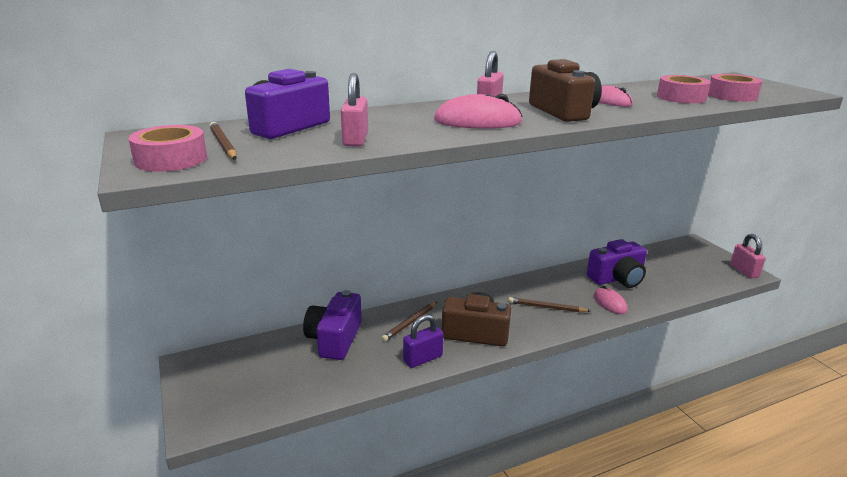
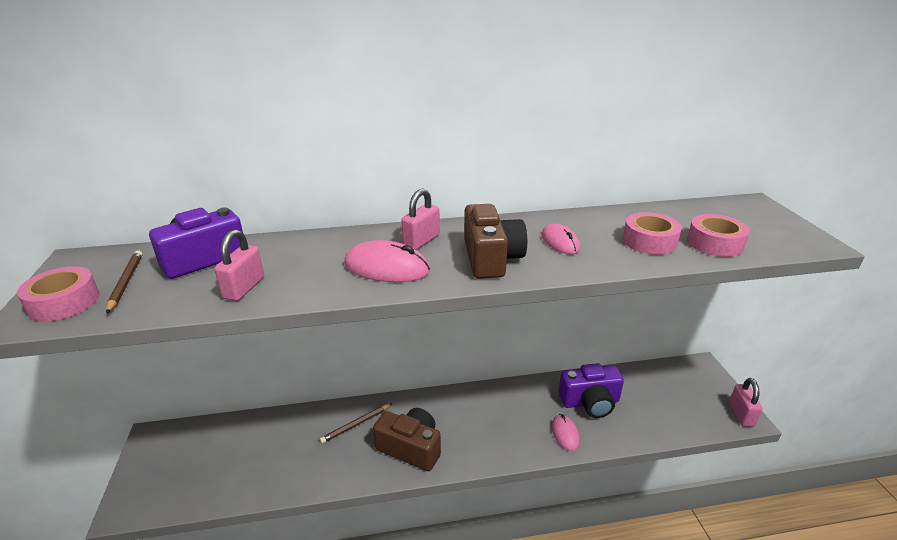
camera: 15 degrees right, 5 degrees up
purple camera [303,290,362,360] -> none
purple padlock [403,314,443,368] -> none
brown pencil [508,297,590,312] -> none

